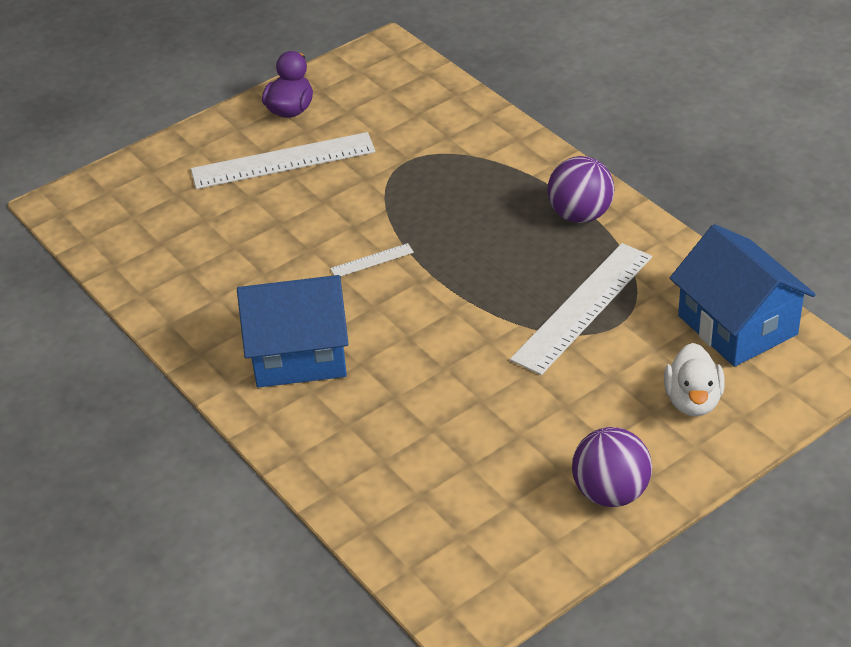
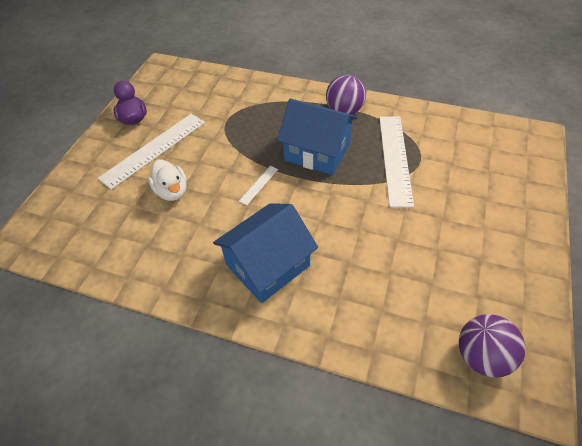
camera: 35 degrees left, 10 degrees up
purple ball [572,427,652,507] -> purple ball moved to [459,314,525,378]
white duck [664,343,725,416] -> white duck moved to [148,159,187,201]
blue house [670,224,816,367] -> blue house moved to [277,98,357,175]

